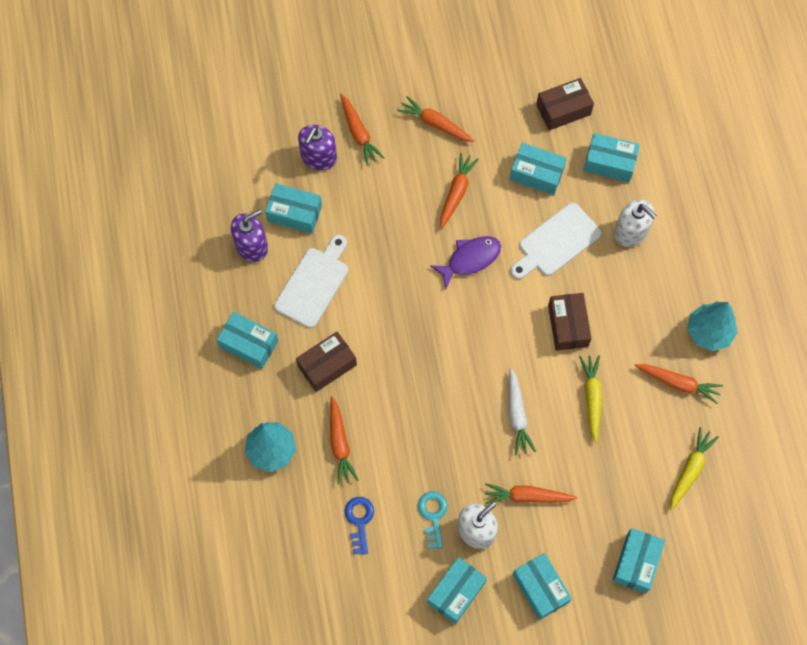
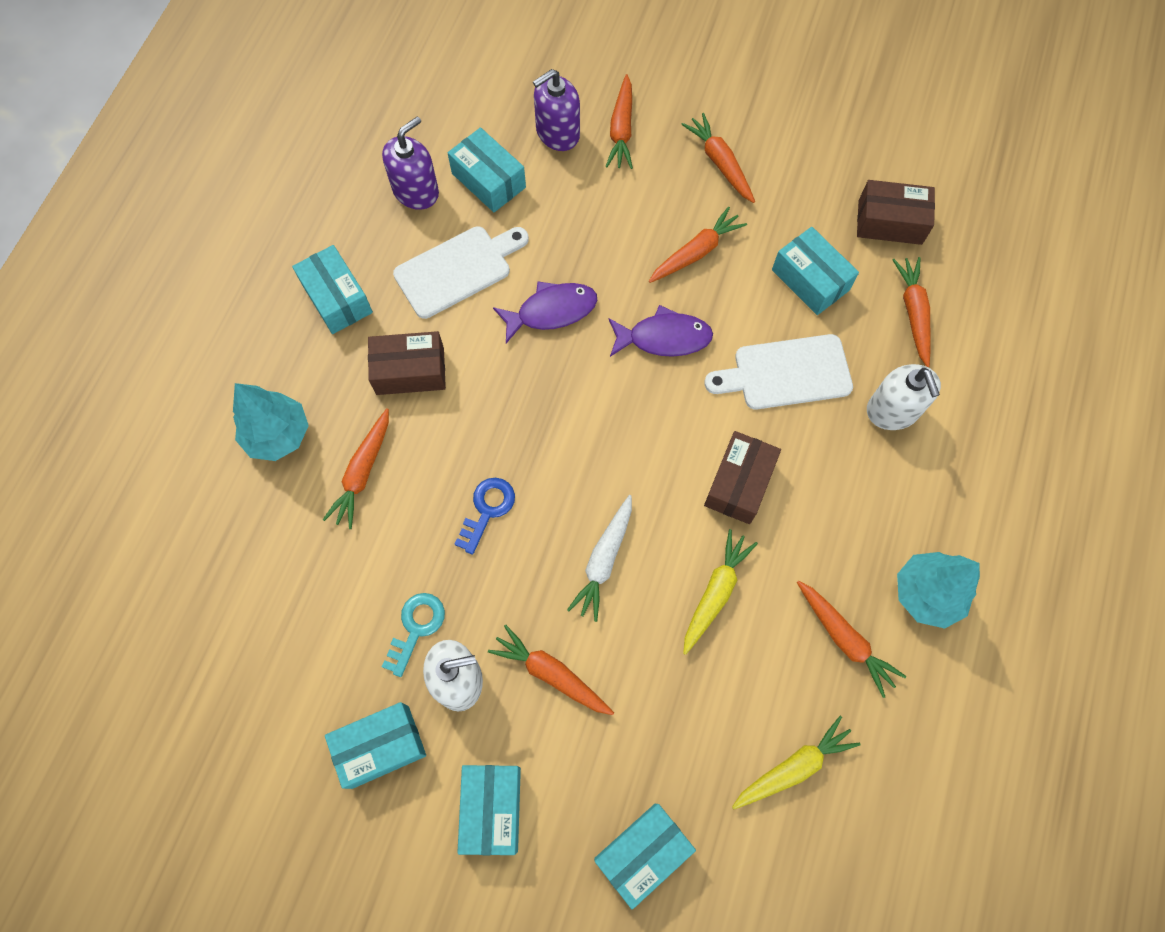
camera: 30 degrees right, 0 degrees up
purple soap dispenser [231,209,268,262] -> purple soap dispenser turned 45 degrees counterclockwise [382,116,439,210]
blue key [345,497,374,555] -> blue key moved to [454,478,515,555]
turquoise box [584,133,640,182] -> orange carrot [893,257,930,367]
none -> purple fish [493,281,597,343]

